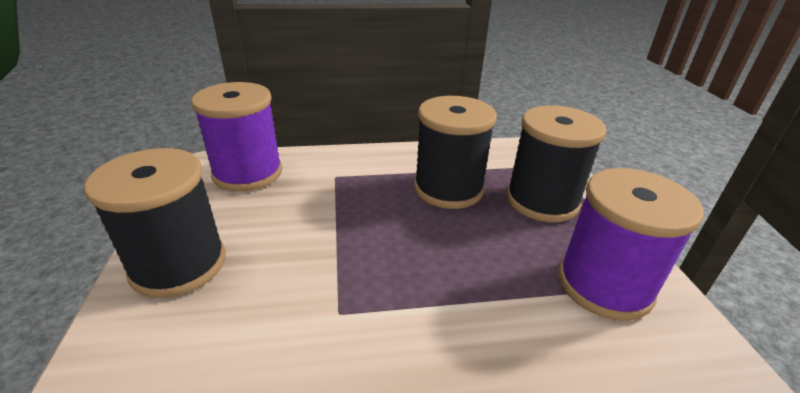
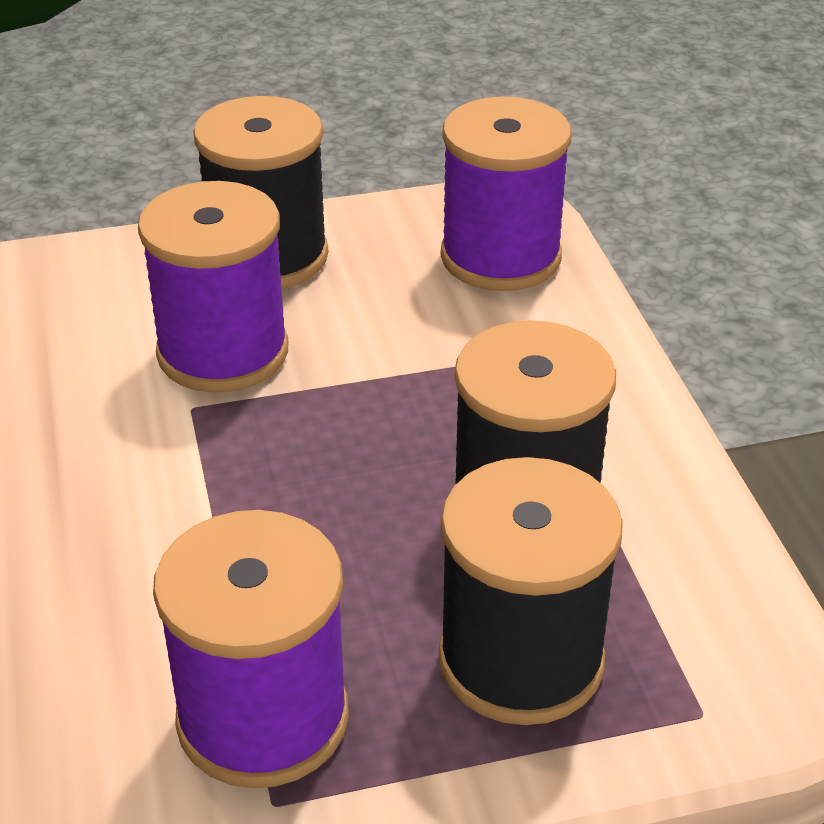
camera: 85 degrees right, 5 degrees up
none -> purple spool [138,181,288,393]

